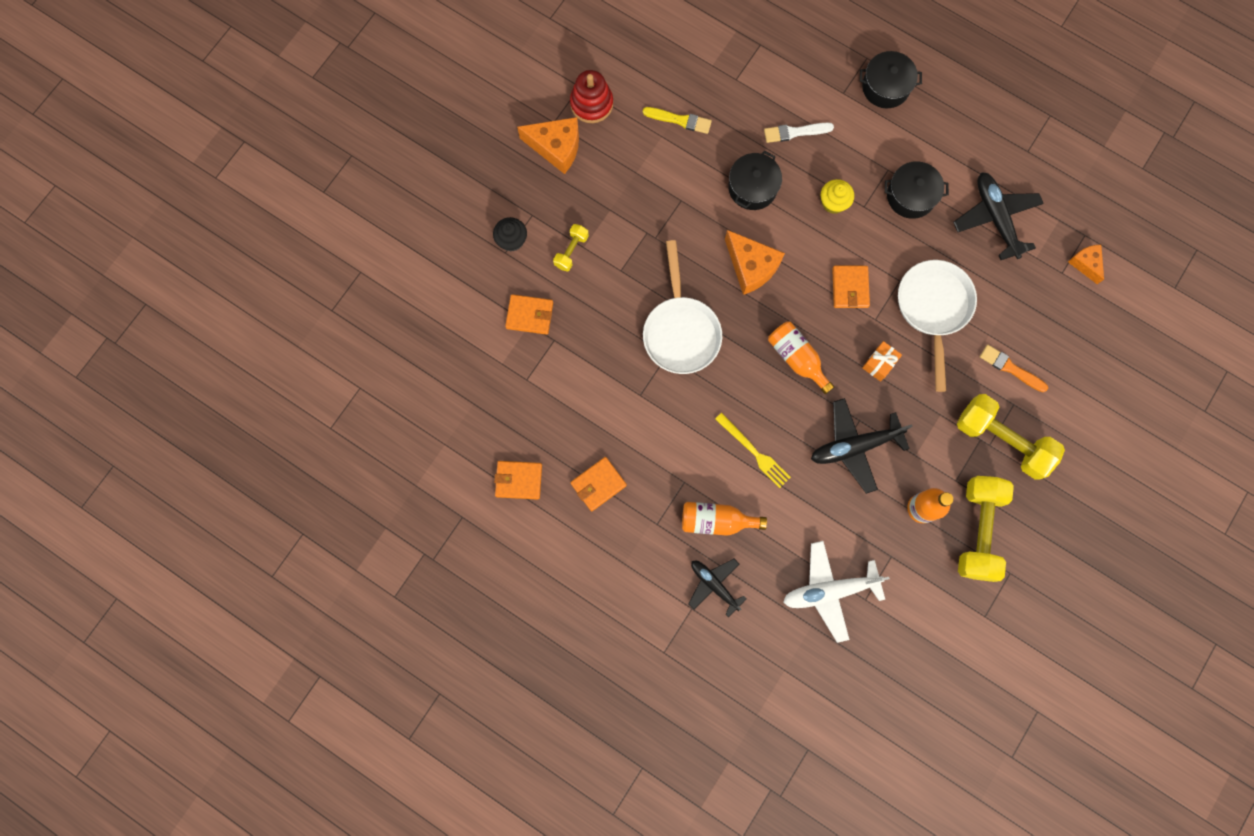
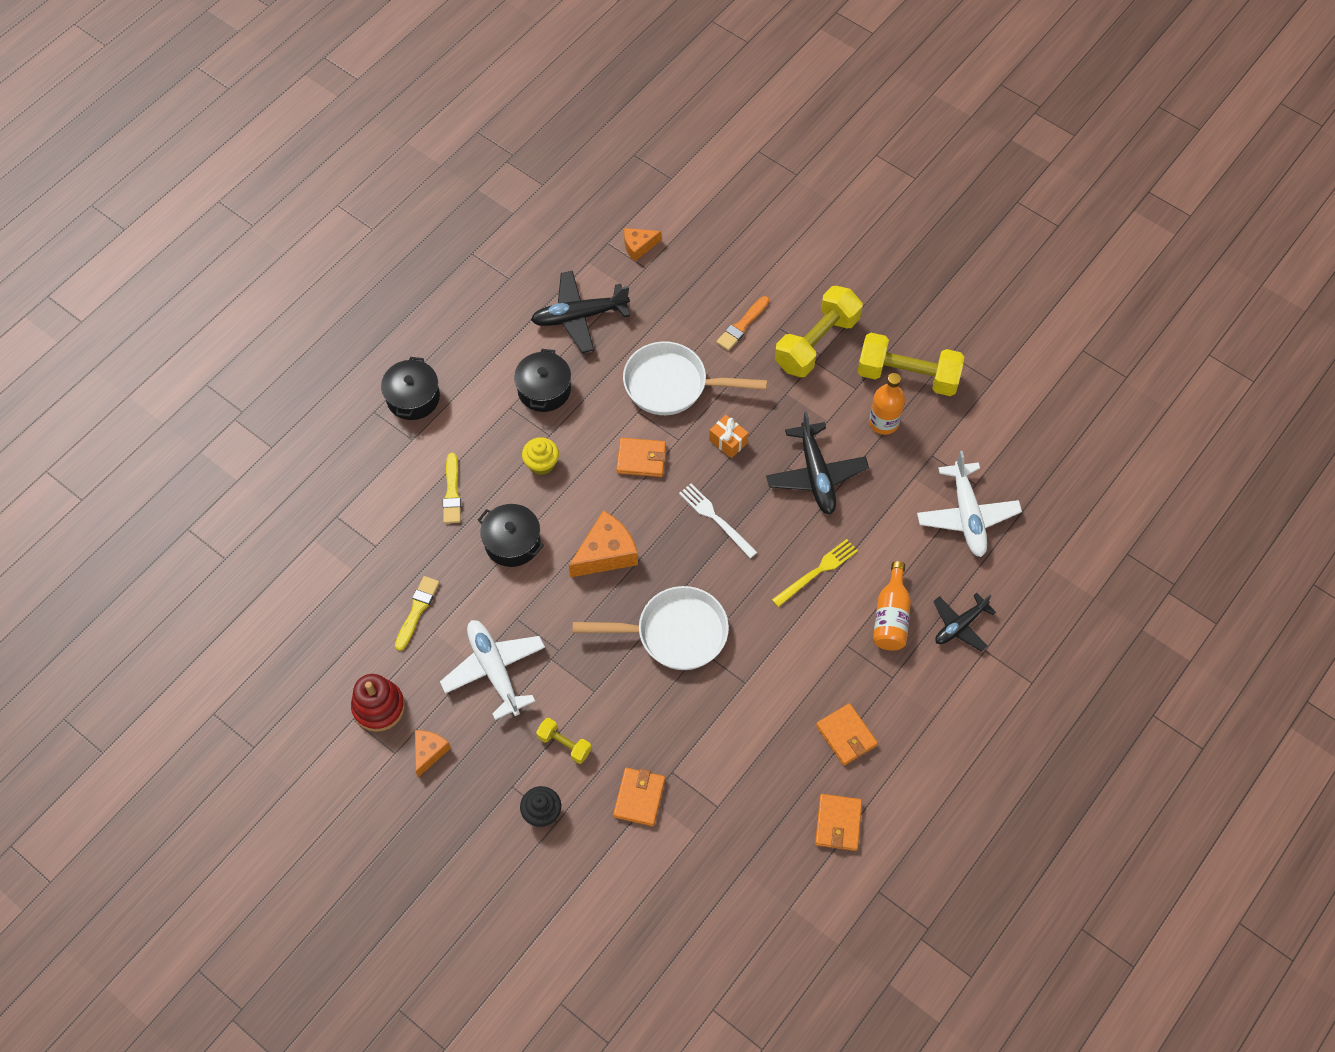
camera: 85 degrees left, 15 degrees down
orange cheese [517,117,579,174] -> orange cheese [415,730,451,777], size x0.59
white brush [764,123,834,143] -> yellow brush [443,453,461,524]
orange bottle [768,321,834,394] -> white fork [679,484,757,558]
none -> white plane [440,620,545,720]

